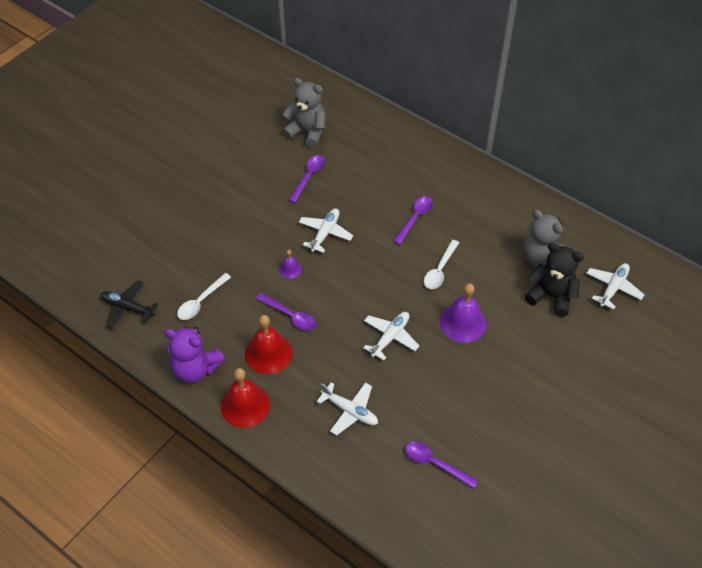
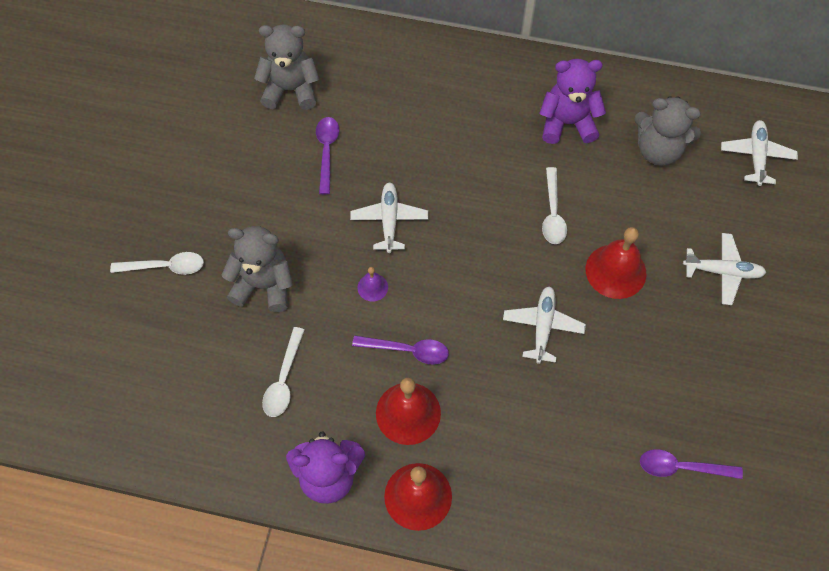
camera: 25 degrees left, 10 degrees up
black plane [100,280,158,329] -> none
white plane [317,383,378,436] -> white plane moved to [683,233,767,305]
purple spoon [393,196,433,245] -> none
purple bell [440,283,487,343] -> red bell [586,227,646,299]
black teddy bear [525,242,584,317] -> none
none -> white spoon [110,252,204,275]
none -> grey teddy bear [221,226,293,312]
none -> purple teddy bear [539,59,606,144]

